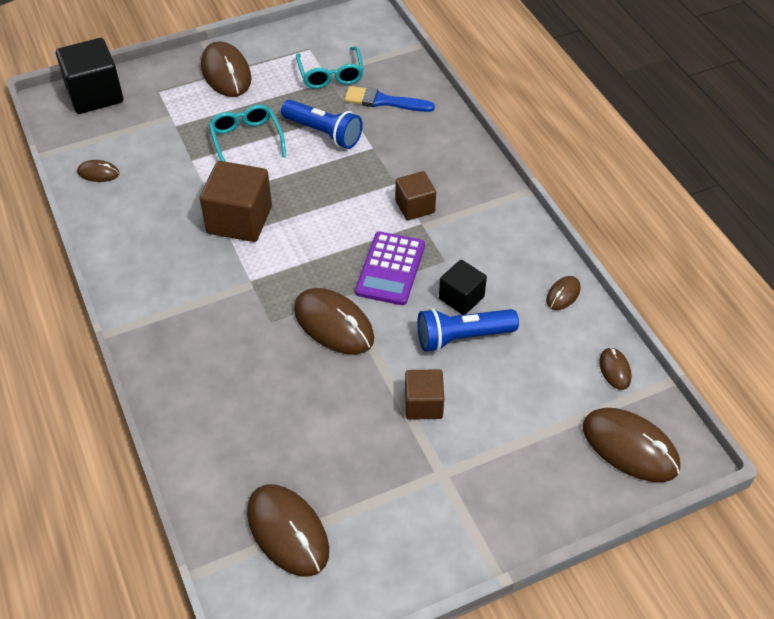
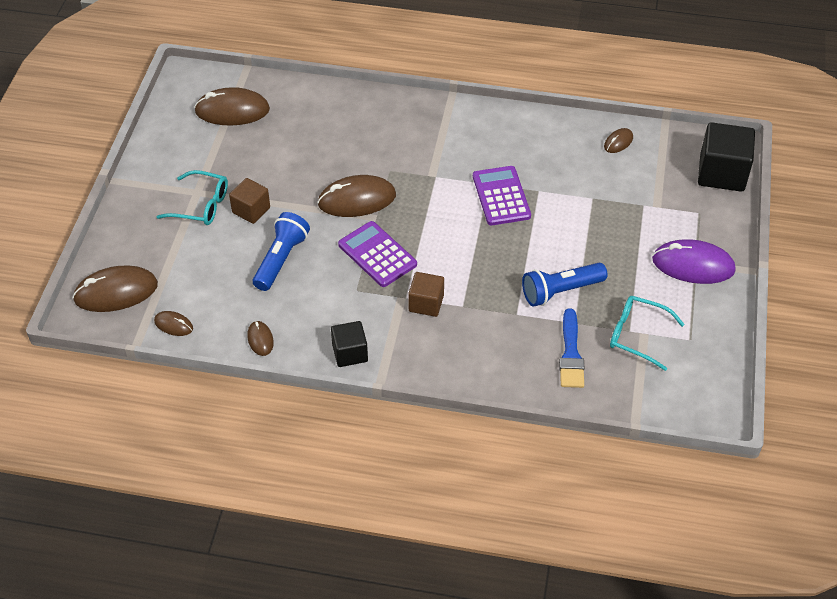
camera: 125 degrees right, 0 degrees up
brown cube [200,161,272,242] -> purple calculator [473,166,531,225]
brown mouse [201,41,252,97] -> purple mouse [652,239,736,284]
turquoise glasses [209,104,286,162] -> turquoise glasses moved to [157,170,228,225]
blue brush [344,86,435,112] -> blue brush turned 135 degrees clockwise [559,308,584,388]
black cube [439,260,487,315] -> black cube moved to [331,321,368,367]

